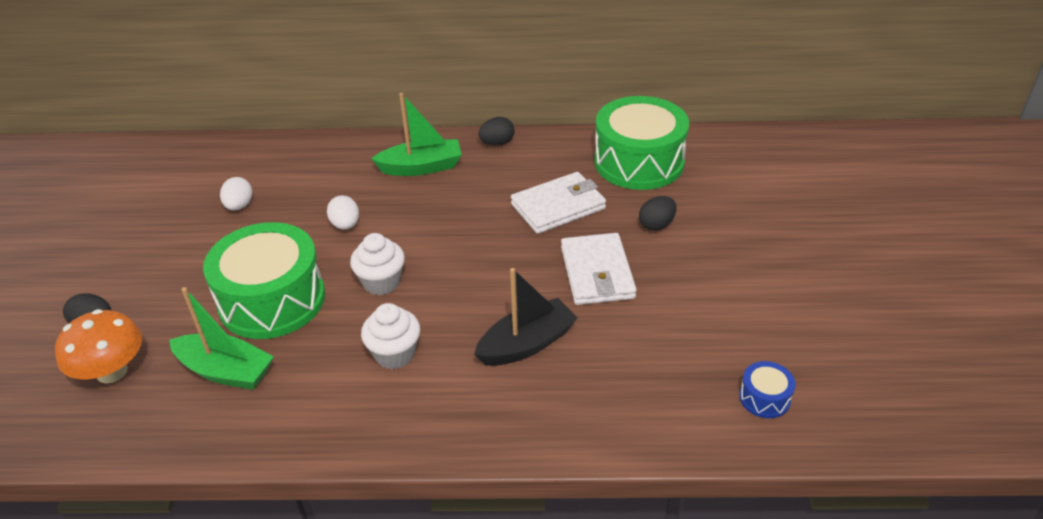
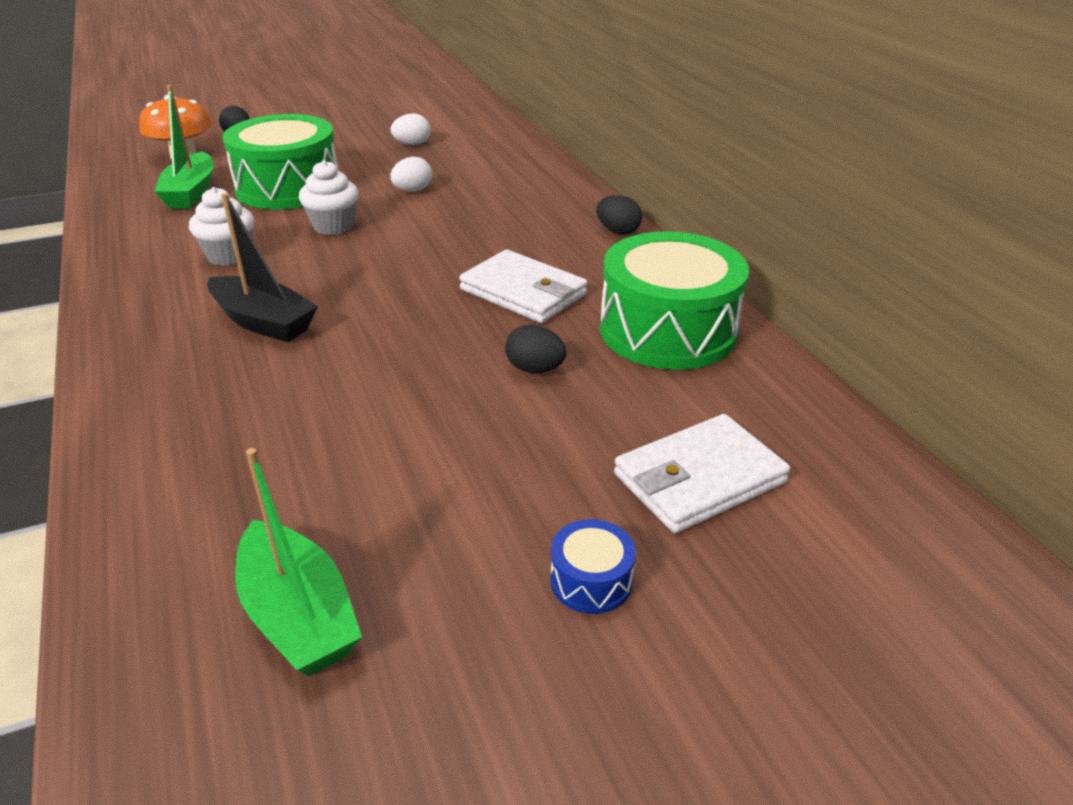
camera: 65 degrees right, 5 degrees down
green boat [371,93,462,176] -> green boat moved to [235,448,362,676]
white wallet [561,233,637,305] -> white wallet moved to [614,414,790,533]
blue drum [739,361,796,418] -> blue drum moved to [550,519,636,614]

